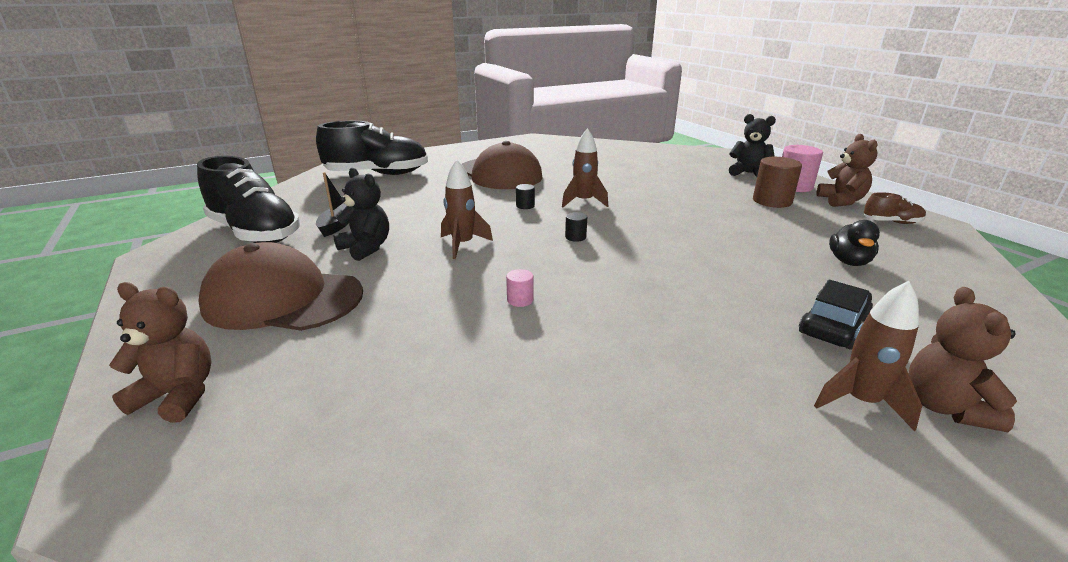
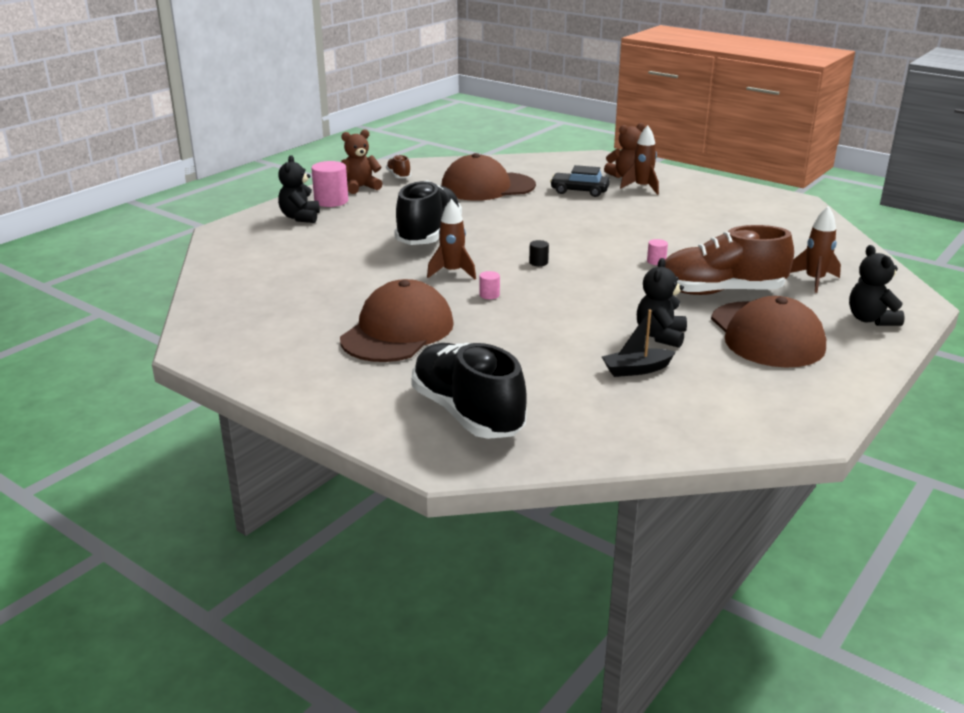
camera: 115 degrees left, 0 degrees up
brown teddy bear [109,282,212,423] -> black teddy bear [849,245,905,326]
black shoe [197,156,301,243] -> black shoe moved to [394,180,462,245]
brown rocket [441,160,493,259] -> brown rocket moved to [790,206,841,293]
black cylinder [516,184,535,209] -> pink cylinder [479,271,500,299]
brown cylinder [753,157,802,208] -> none
black duck [829,220,880,266] -> brown cap [441,153,536,201]
none -> brown shoe [665,225,794,295]

